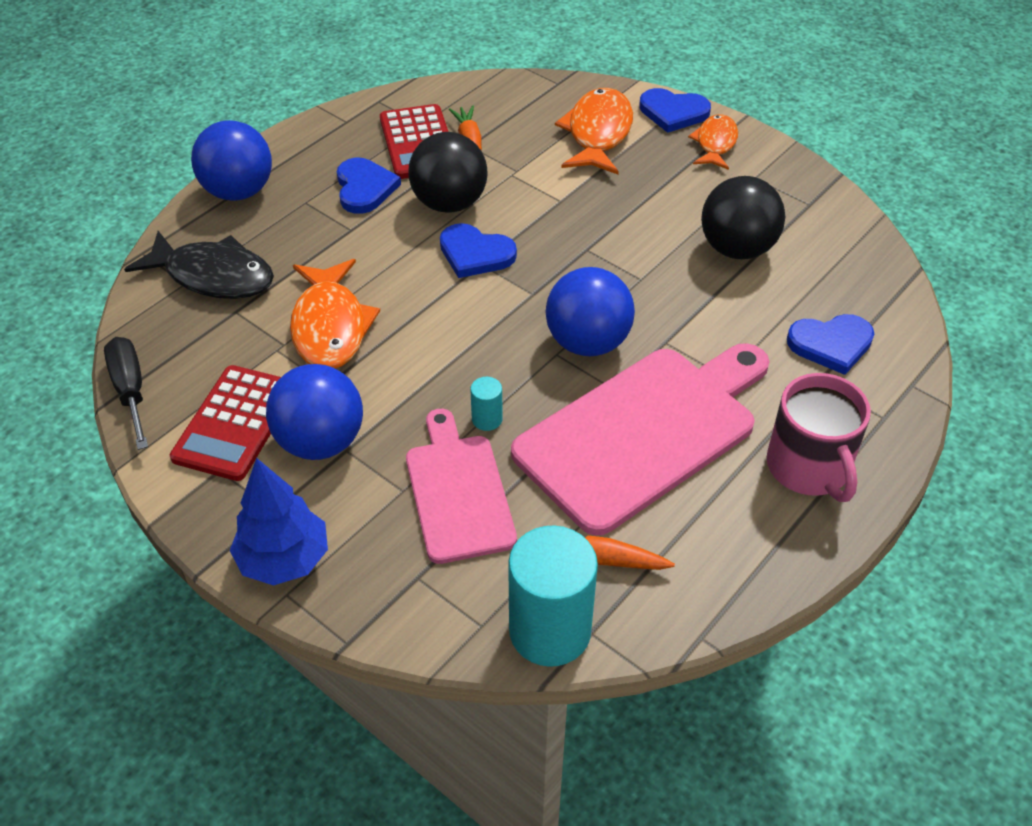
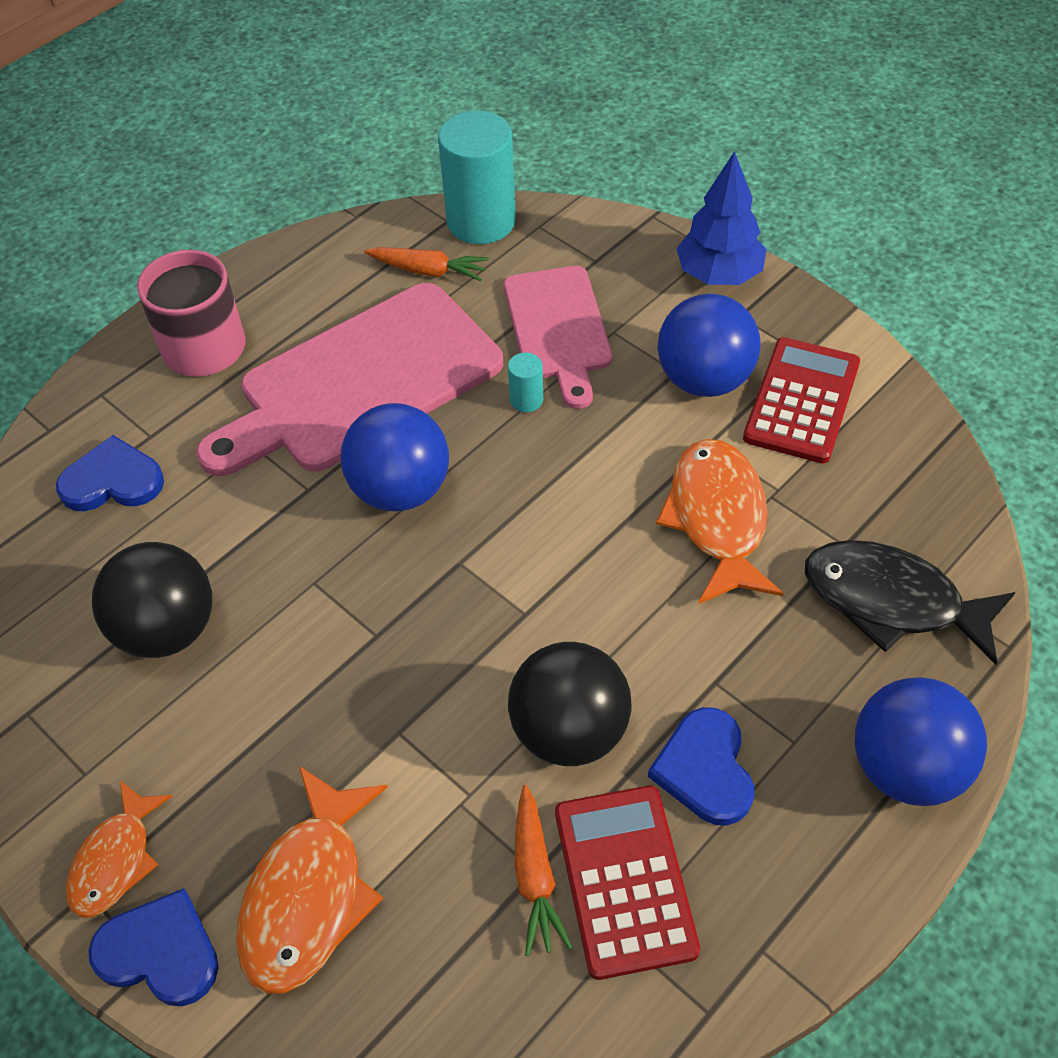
camera: 175 degrees left, 5 degrees up
black screwdriver [104,337,148,450] -> none
blue heart [440,223,517,278] -> none

